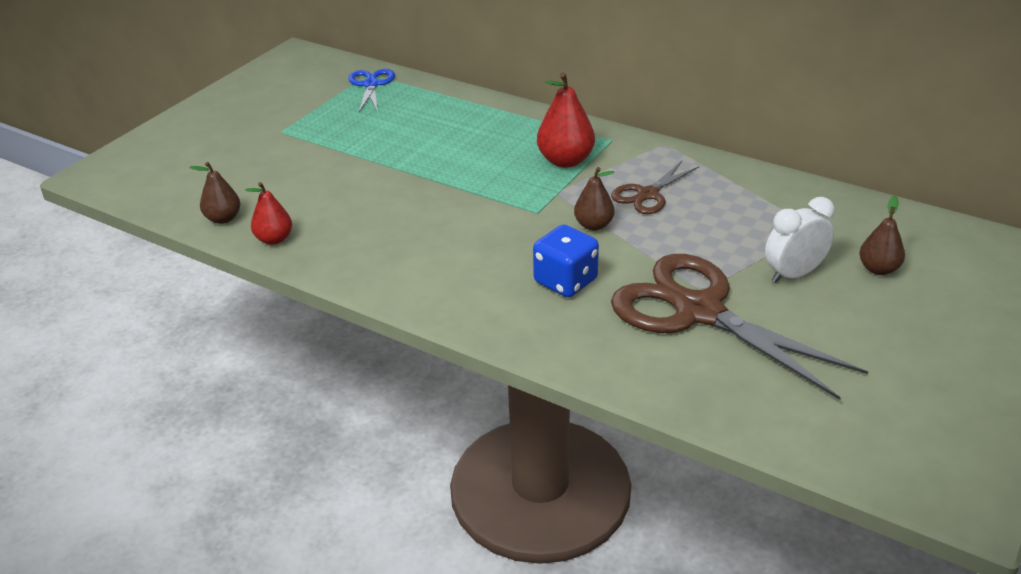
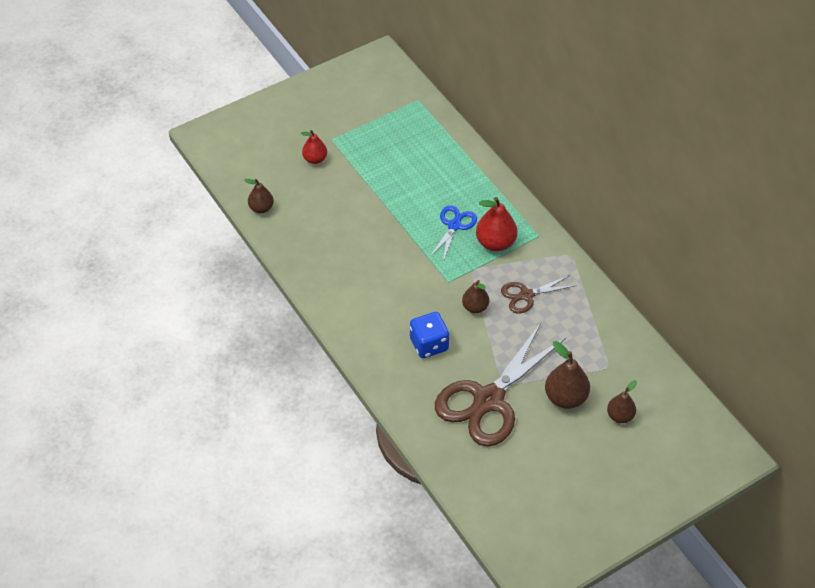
camera: 25 degrees right, 15 degrees up
red pear [245,182,292,245] -> red pear moved to [301,130,327,164]
blue scissors [348,69,395,112] -> blue scissors moved to [429,205,477,262]
brown scissors [611,254,868,400] -> brown scissors turned 120 degrees counterclockwise [435,323,566,447]
white clock [765,197,835,283] -> brown pear [545,341,590,409]

